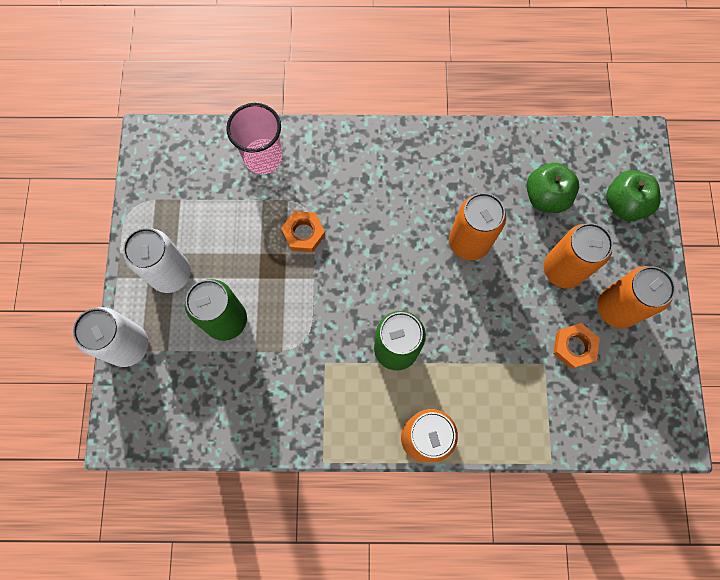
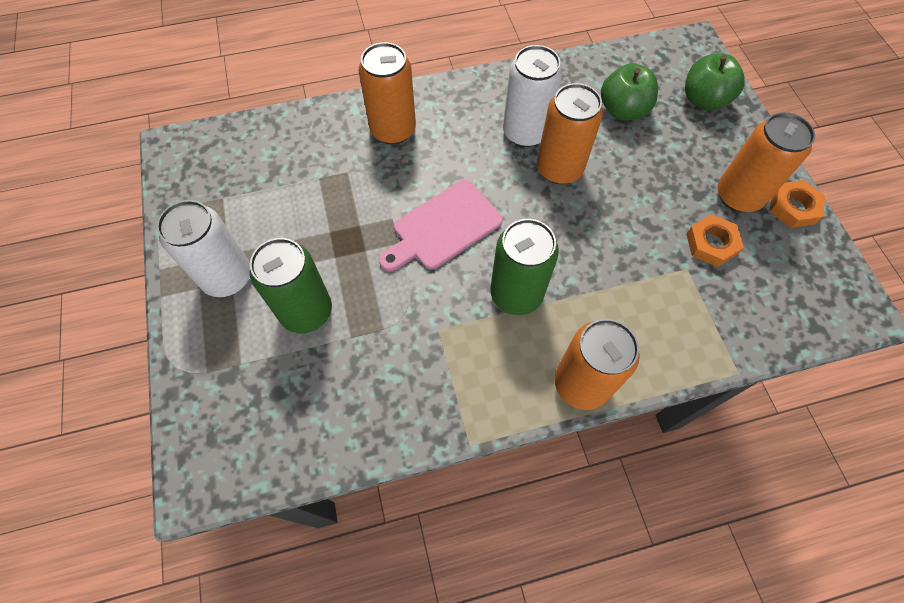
camera: 15 degrees left, 10 degrees down
white can [73,307,149,367] -> white can moved to [503,45,562,147]
pink cup [226,103,283,174] -> none
orange nut [281,211,326,252] -> orange nut moved to [769,180,825,228]
orange can [544,223,613,288] -> orange can moved to [359,42,416,144]
none -> pink cutting board [379,180,503,271]

